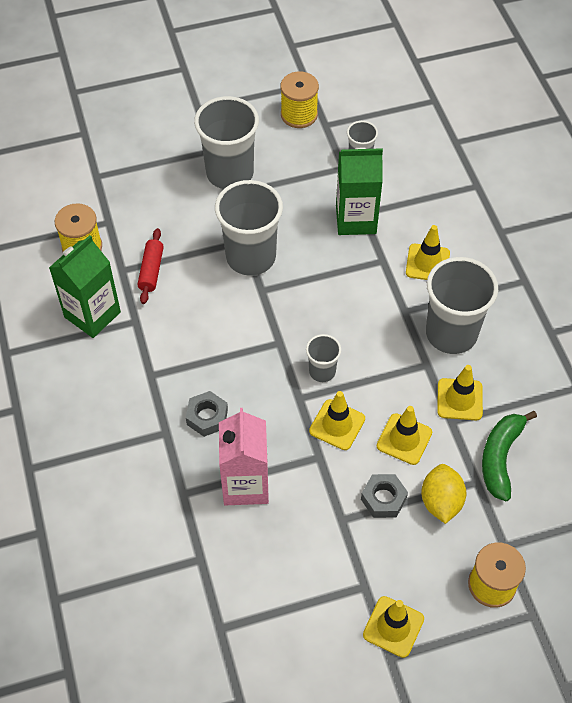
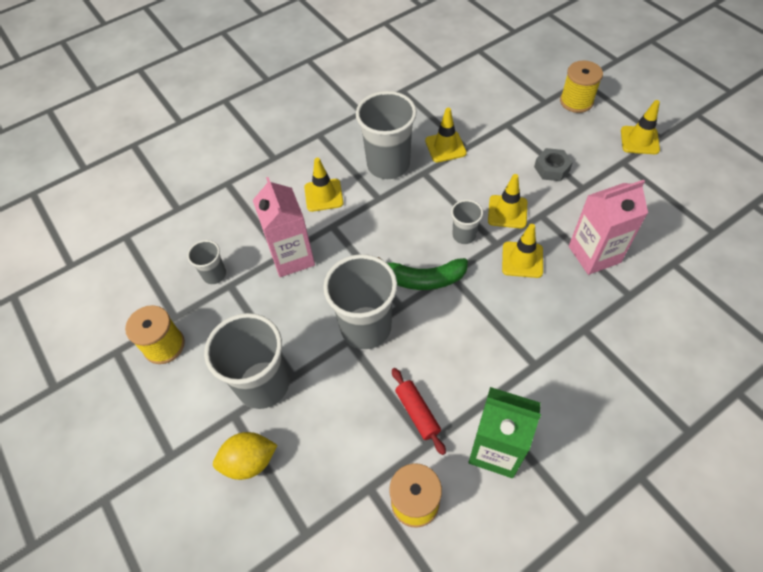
camera: 105 degrees left, 0 degrees up
red rolling pin [138,228,164,304] -> red rolling pin turned 75 degrees clockwise [392,368,446,455]
grey nut [186,391,228,437] -> none
green carton [336,148,383,235] -> pink carton [253,177,315,277]
yellow traffic cone [377,406,432,465] -> yellow traffic cone moved to [502,224,543,278]
yellow lemon [421,464,466,524] -> yellow lemon moved to [213,432,277,480]
green banana [482,411,537,501] -> green banana moved to [378,257,468,290]

